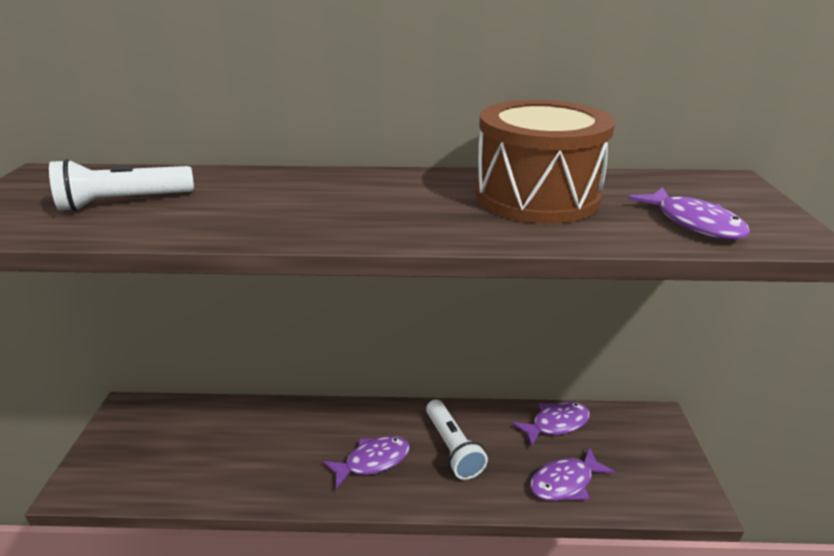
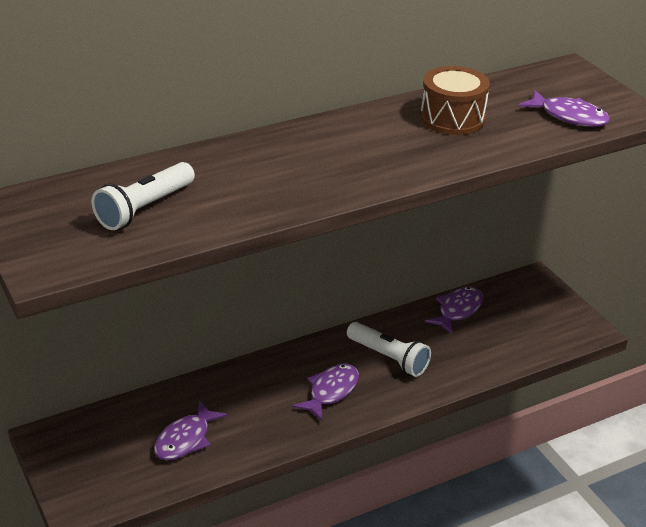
camera: 30 degrees left, 5 degrees up
brown drum [475,100,615,224] -> brown drum [420,66,490,135], size x0.64
purple fish [530,447,615,501] -> purple fish moved to [154,400,228,460]

